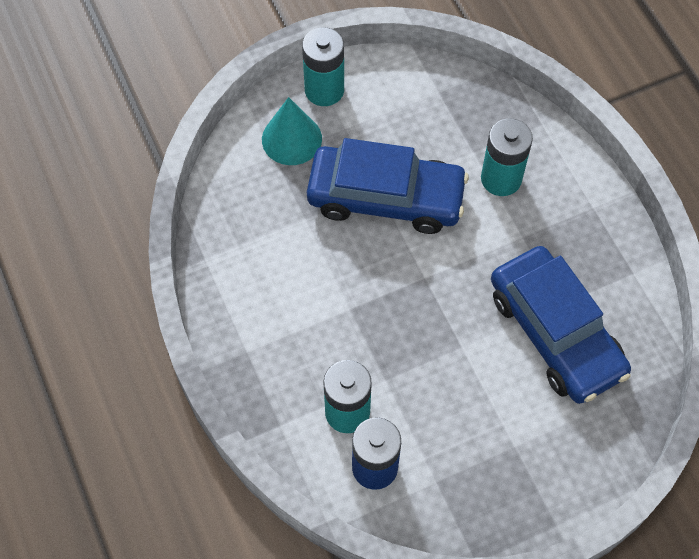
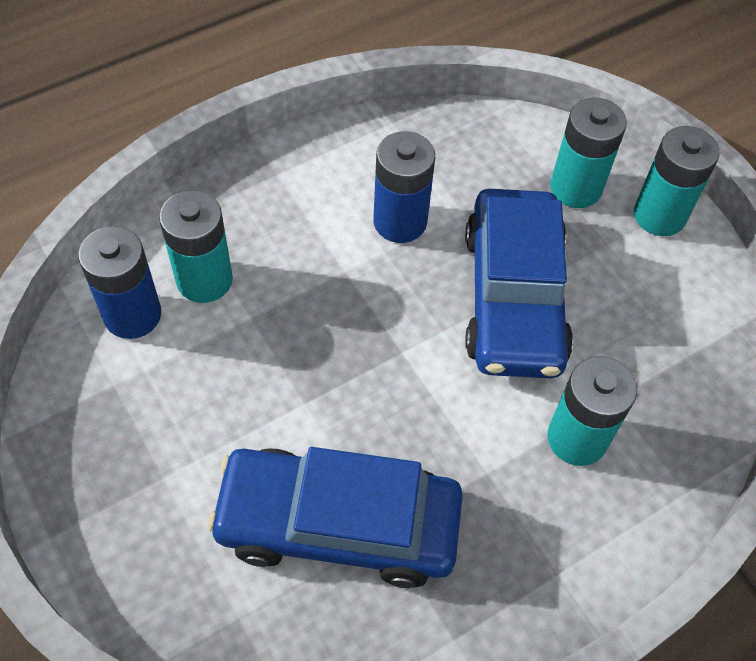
camera: 80 degrees right, 5 degrees down
turquoise cone [262,97,322,165] -> turquoise battery [550,98,627,208]
blue car [491,246,631,404] -> blue car turned 45 degrees clockwise [207,447,463,588]
none -> blue battery [373,131,435,243]

